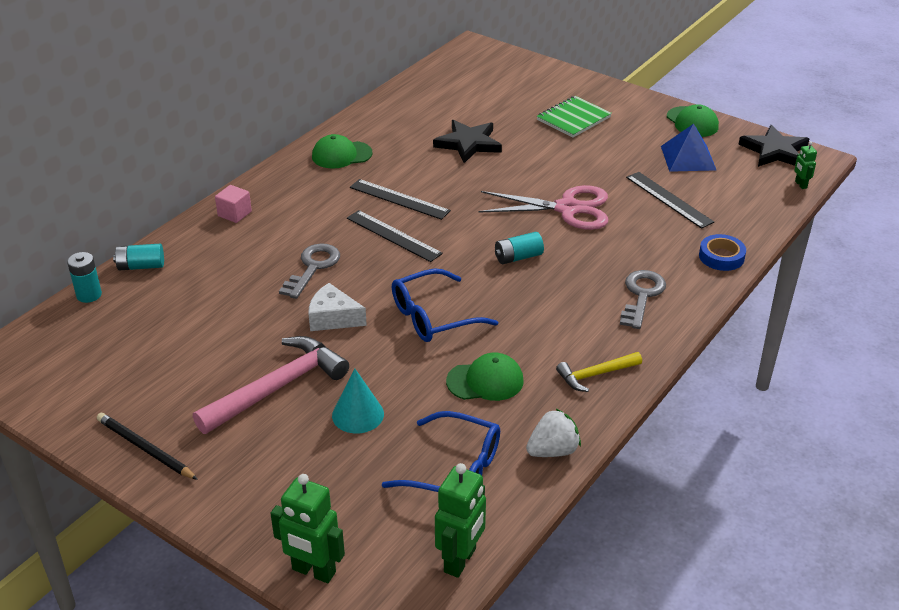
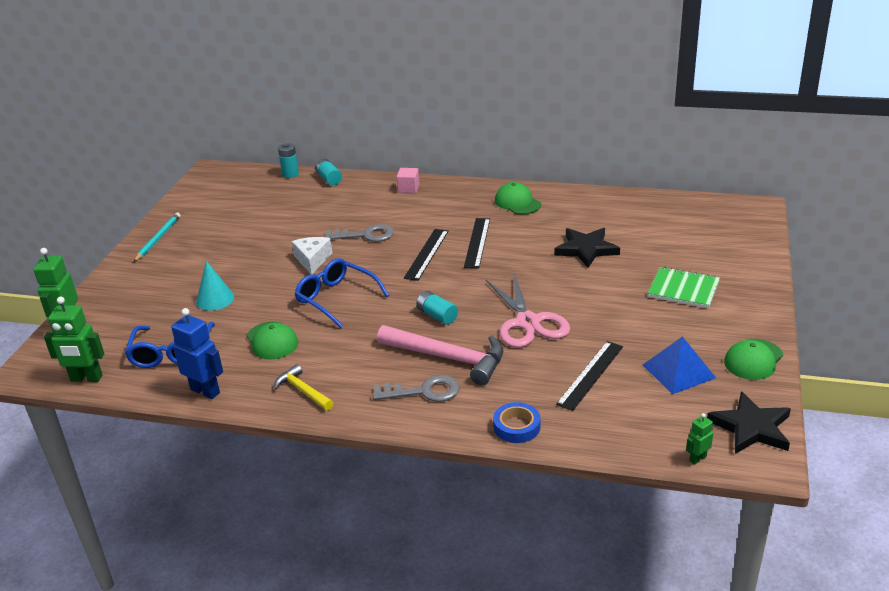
camera: 70 degrees right, 5 degrees down
black pencil [97,413,198,480] -> turquoise pencil [134,213,181,262]
pink hammer [193,336,349,434] -> pink hammer moved to [377,325,503,385]
white strawberry [526,409,581,457] -> blue robot [171,308,223,399]

